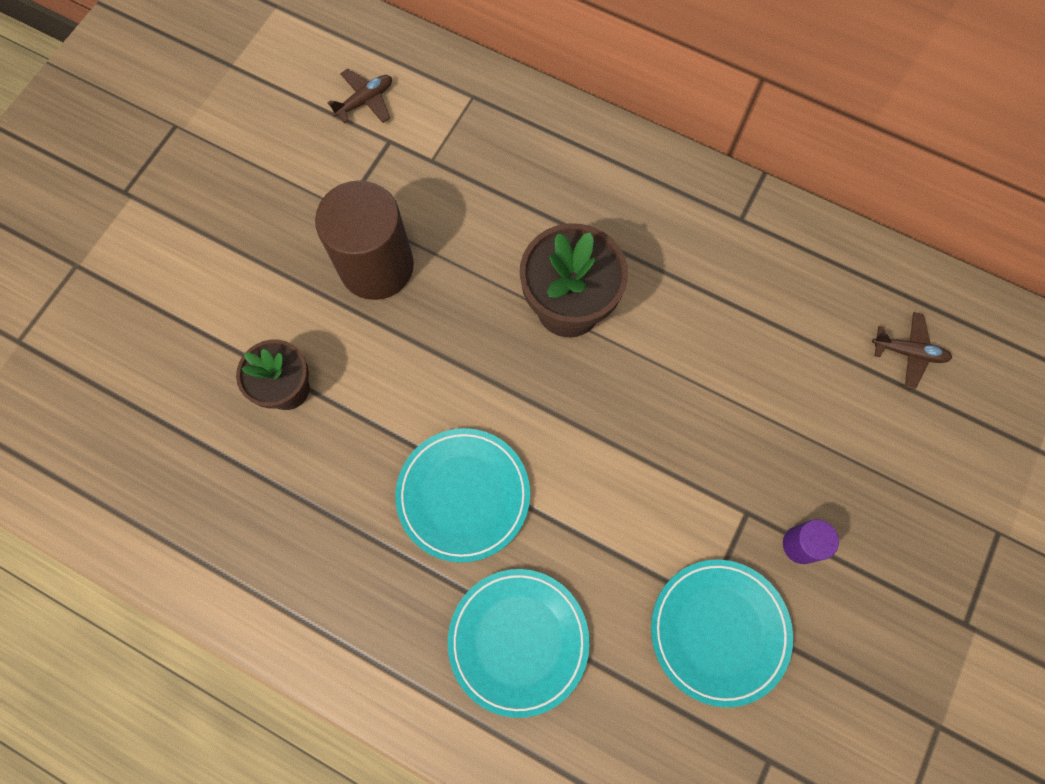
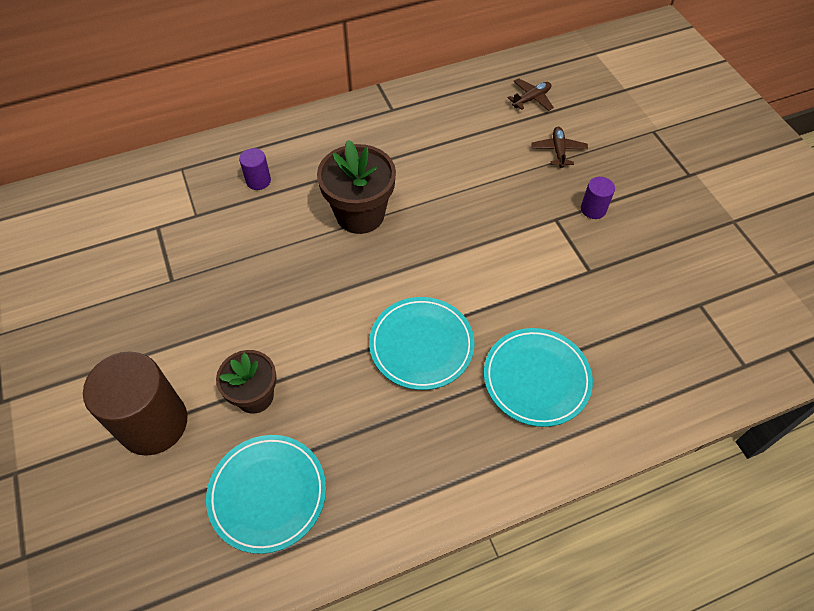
camera: 50 degrees left, 15 degrees down
brown cylinder [315,180,414,300] -> brown cylinder moved to [83,352,187,456]
brown plane [327,69,392,123] -> brown plane moved to [531,127,588,168]
turquoise plate [651,560,793,707] -> turquoise plate moved to [206,435,326,554]
none -> purple cylinder [239,148,271,190]

